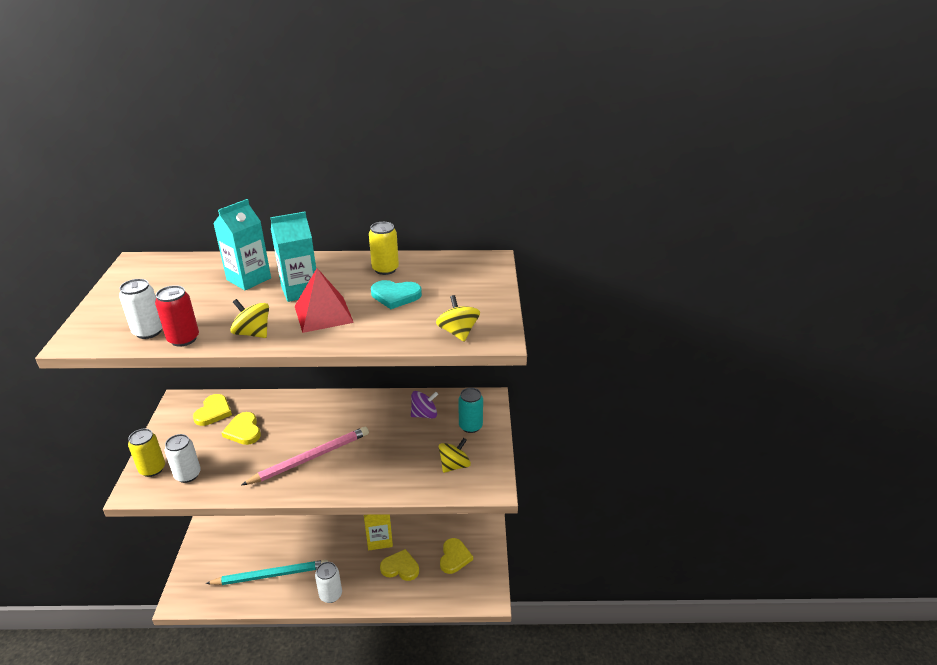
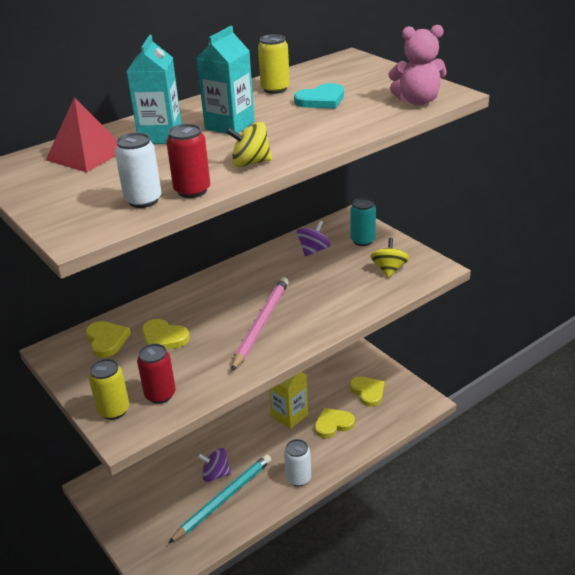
camera: 35 degrees left, 0 degrees up
white can [165,434,201,483] -> red can [137,343,176,404]
red pyramid [295,268,354,333] -> red pyramid moved to [46,97,117,172]
yellow spinning top [436,295,480,342] -> pink teddy bear [388,25,447,105]
none -> purple spinning top [198,448,231,482]

